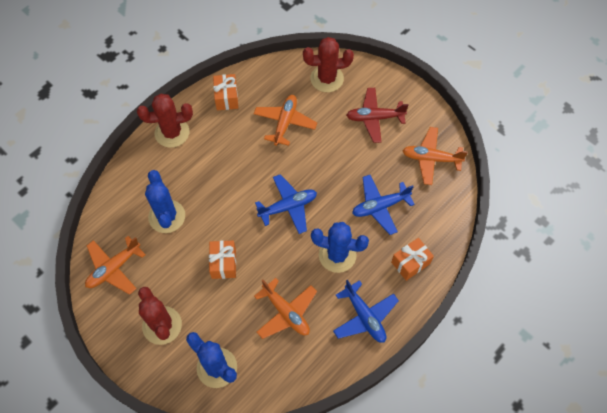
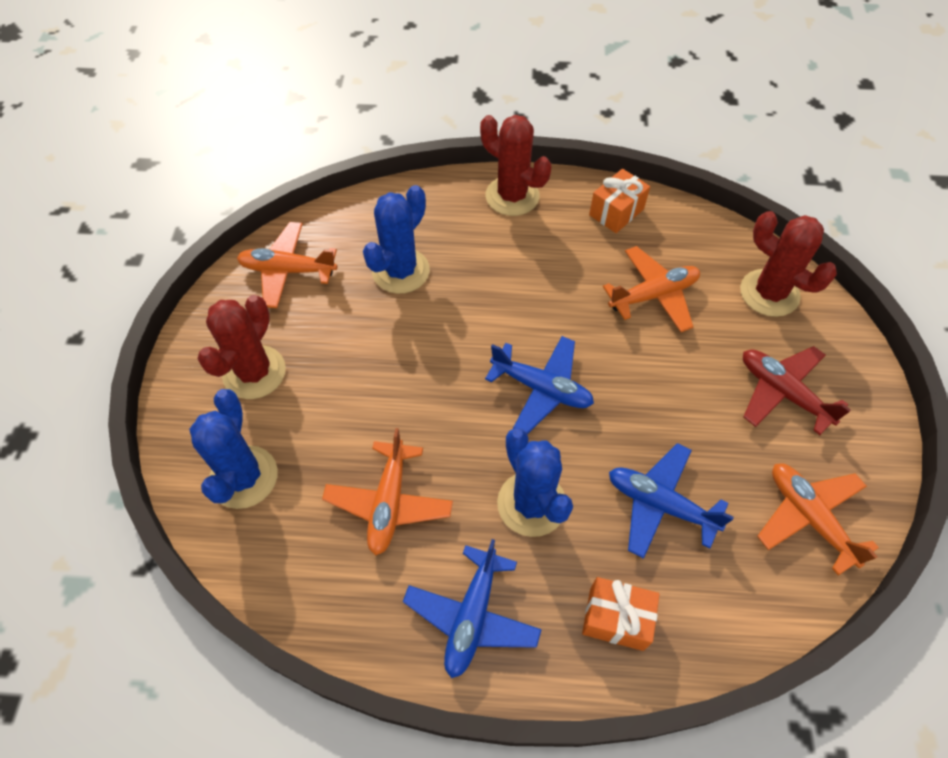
camera: 50 degrees right, 5 degrees down
orange gift [209,241,236,279] -> none

